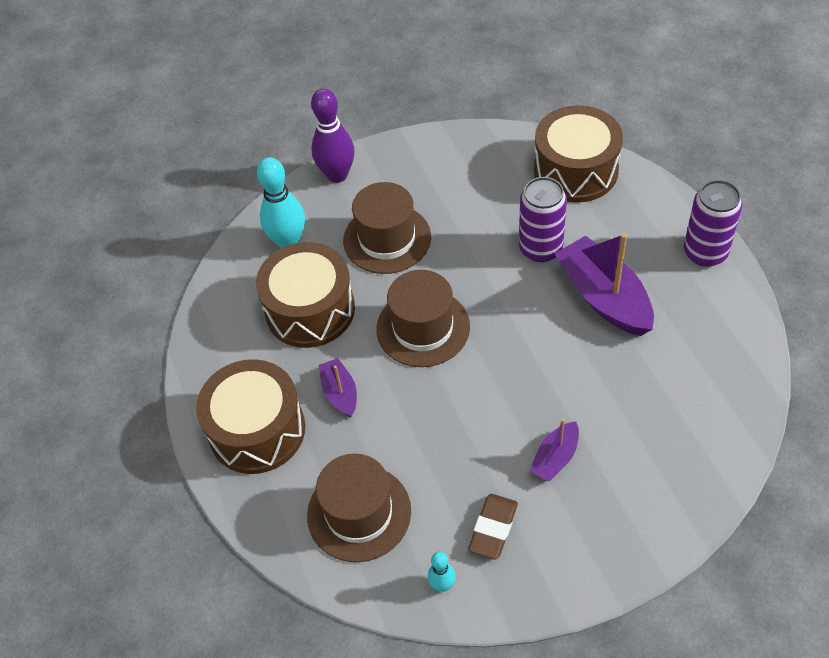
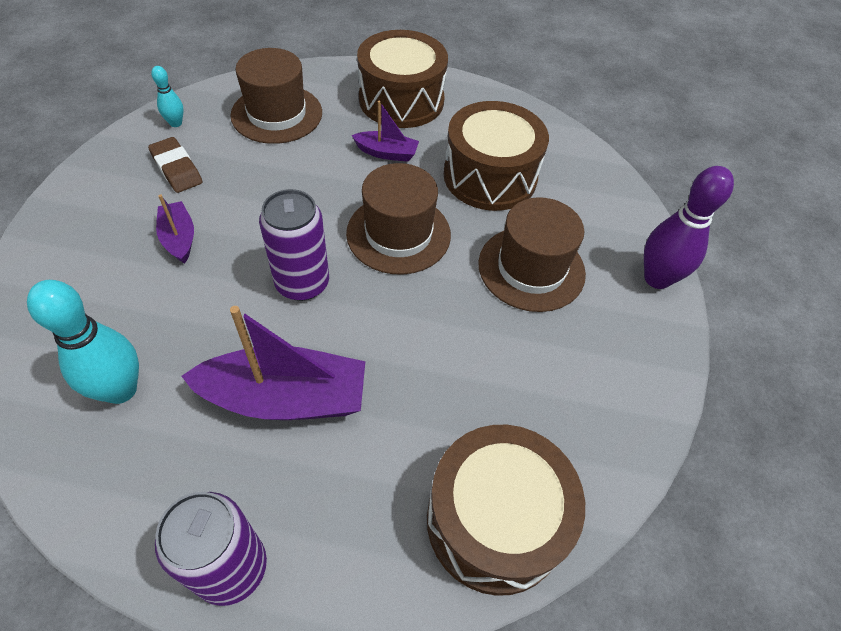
camera: 115 degrees right, 0 degrees up
turquoise bowling pin [257,157,305,248] -> turquoise bowling pin moved to [27,280,139,404]
purple can [519,177,567,262] -> purple can moved to [259,189,329,301]

